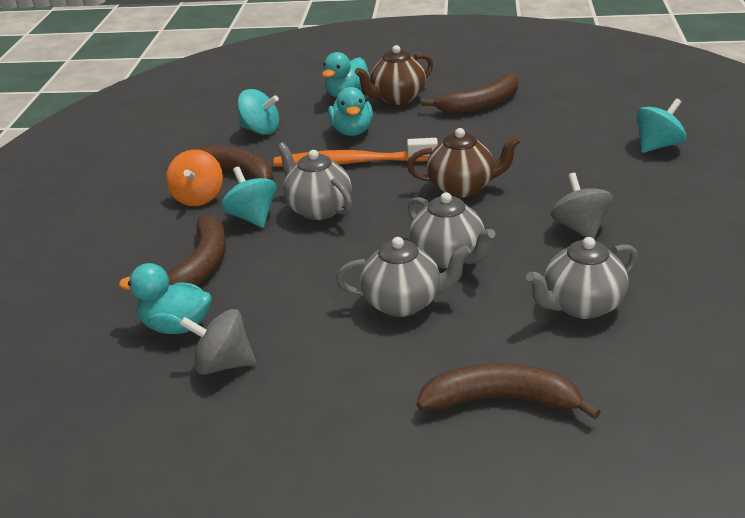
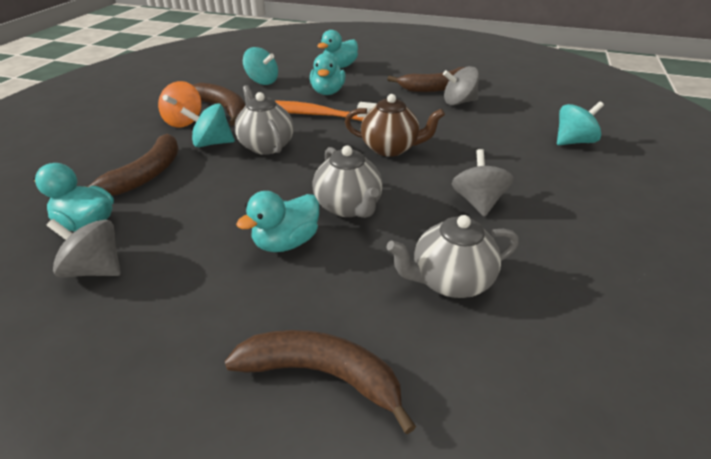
camera: 10 degrees right, 5 degrees up
turquoise spinning top [221,166,277,228] -> turquoise spinning top turned 75 degrees counterclockwise [181,103,235,147]
grey teapot [336,237,471,317] -> turquoise duck [236,191,319,252]
brown teapot [355,45,433,105] -> none
none -> grey spinning top [443,66,479,105]

